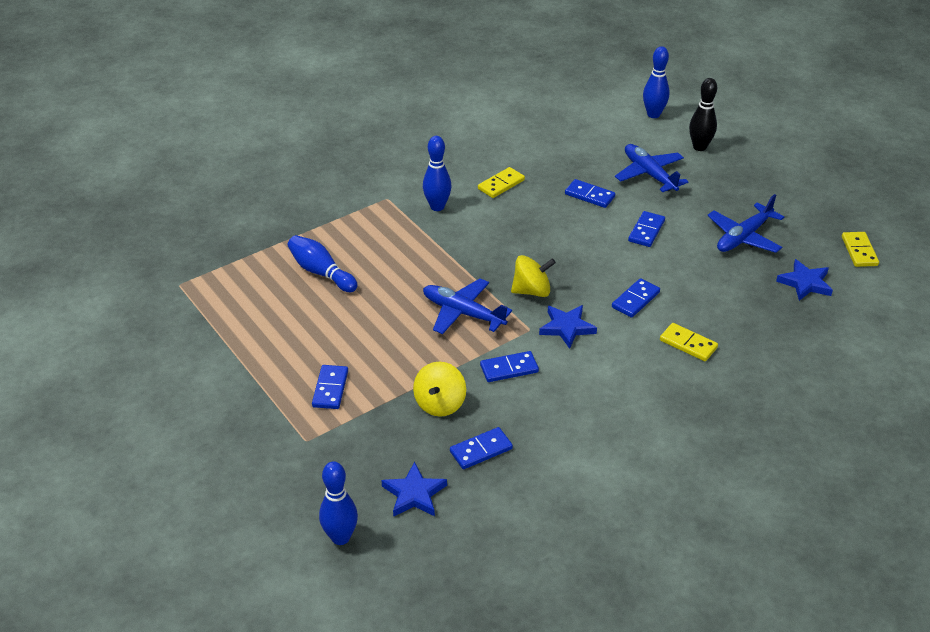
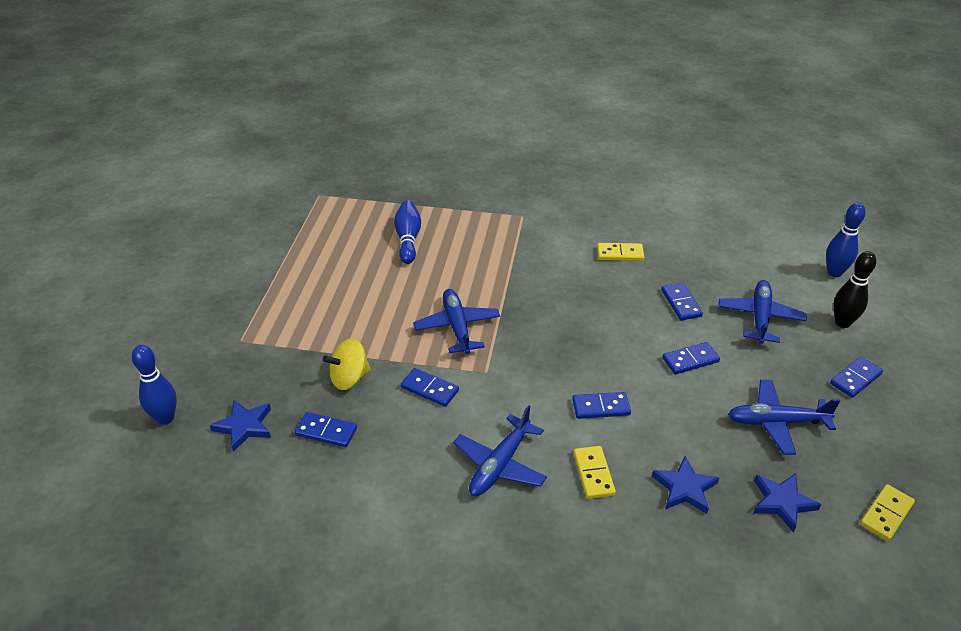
camera: 45 degrees right, 0 degrees up
blue domino [312,365,348,409] -> blue domino moved to [830,357,883,398]
blue bowling pin [423,136,452,211] -> none
yellow spinning top [511,255,556,297] -> none
blue star [539,305,597,349] -> blue star moved to [652,456,719,514]
none -> blue plane [453,405,547,496]

